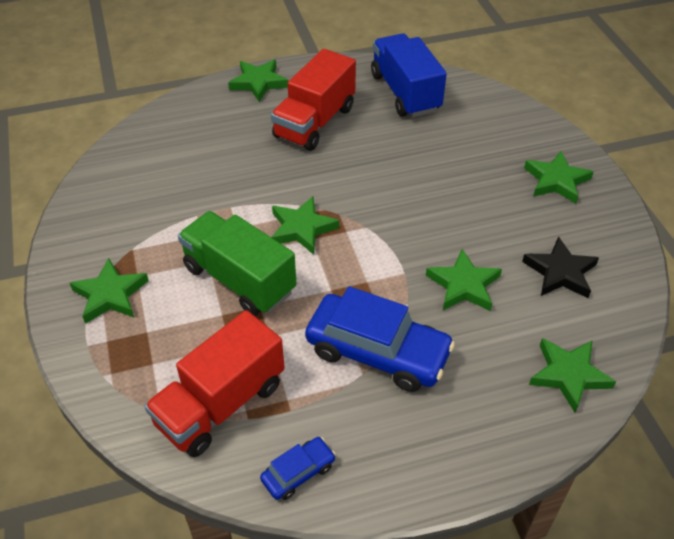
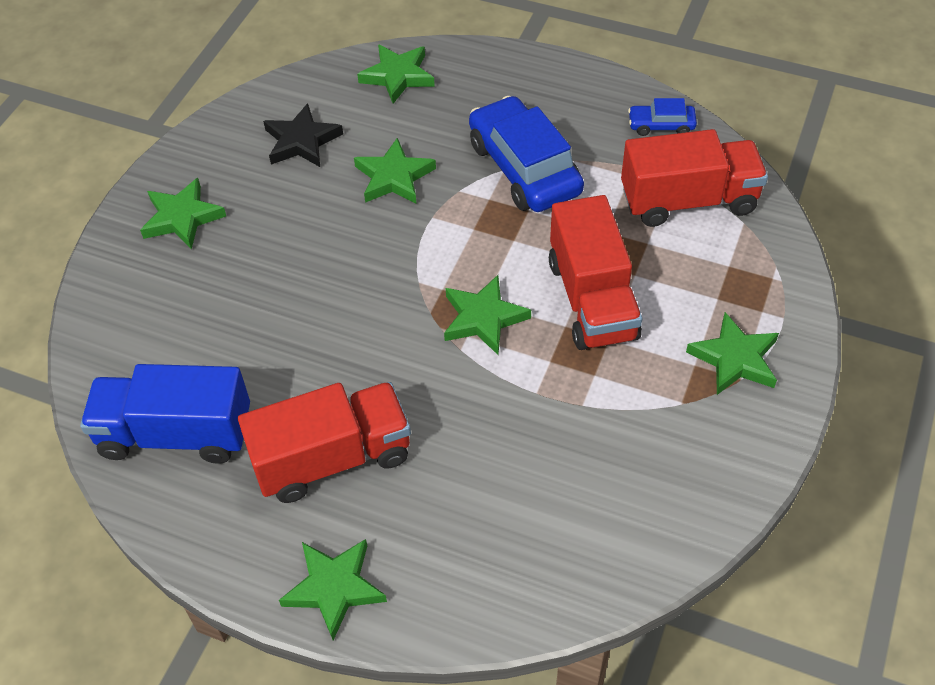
camera: 140 degrees left, 5 degrees up
green truck [178,211,296,316] -> red truck [549,195,642,350]
blue truck [371,33,447,117] -> blue truck turned 75 degrees clockwise [80,364,250,464]

